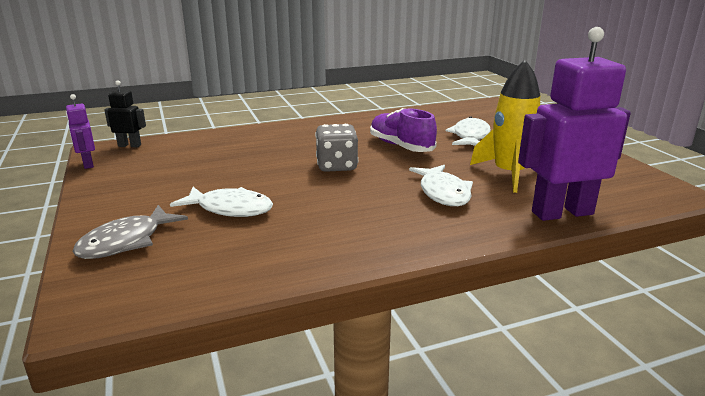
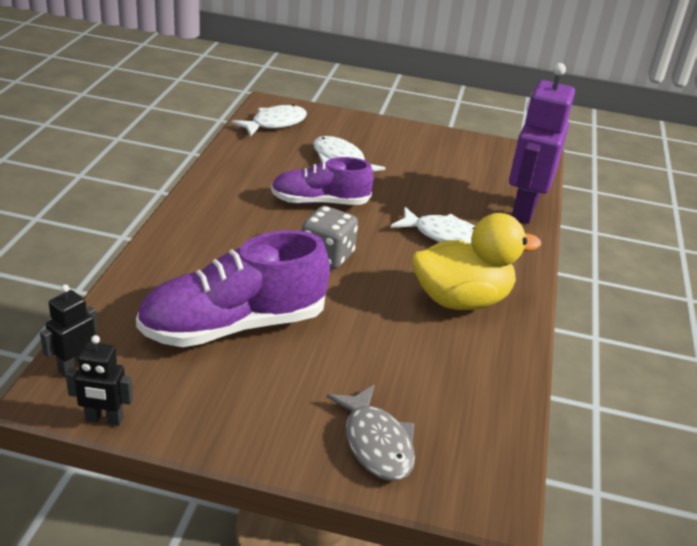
camera: 60 degrees left, 10 degrees up
purple robot [66,94,95,169] -> black robot [66,335,133,426]
white fish [170,187,273,217] -> white fish moved to [231,104,307,136]
yellow rocket [470,60,540,193] -> none
none -> purple shoe [136,230,330,347]
none -> yellow duck [412,213,541,310]

